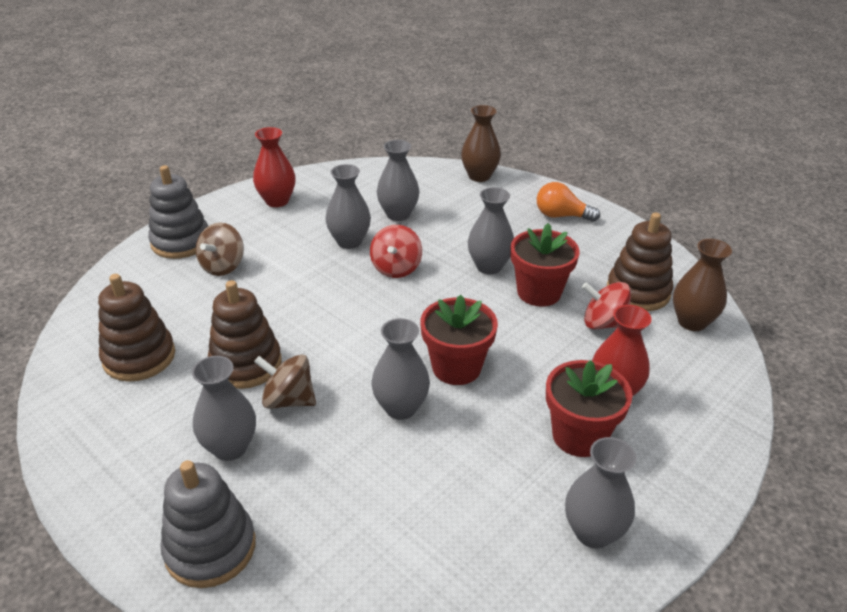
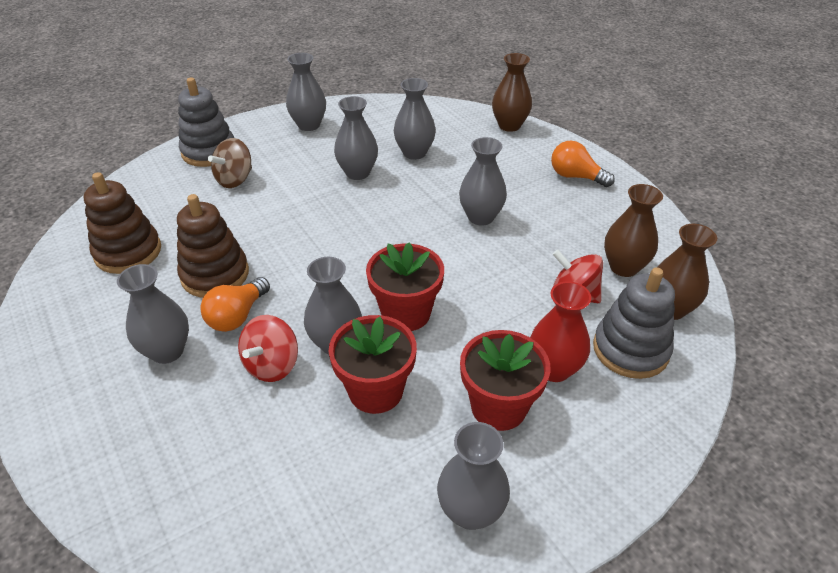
camera: 15 degrees right, 5 degrees up
grey stacking toy [160,460,256,588] -> grey stacking toy moved to [593,267,675,379]
red vase [253,127,296,207] -> grey vase [286,53,326,131]
brown spinning top [254,355,316,409] -> orange light bulb [200,277,270,332]
red spinning top [370,225,422,278] -> red spinning top moved to [238,315,298,382]
red flower pot [511,223,580,306] -> red flower pot moved to [328,315,417,414]
brown stacking toy [607,213,673,311] -> brown vase [604,184,663,277]

